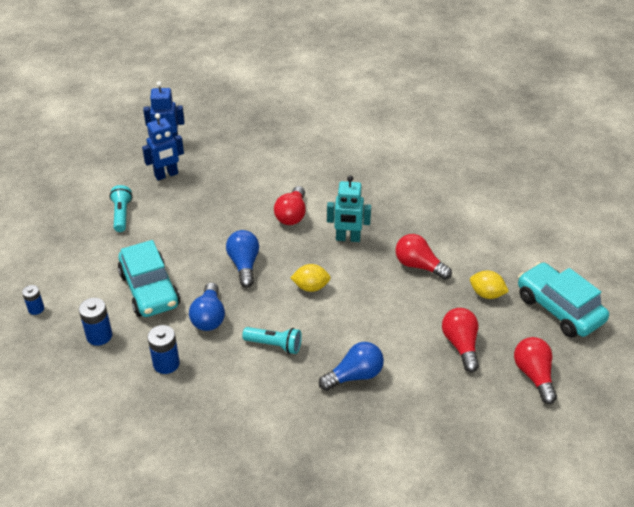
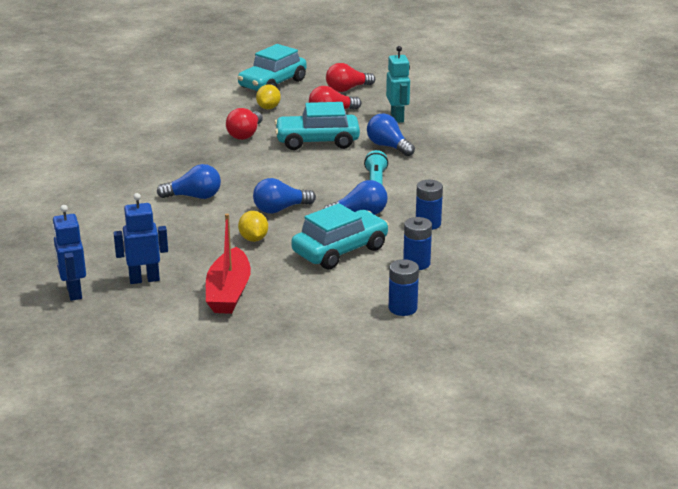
camera: 105 degrees left, 15 degrees down
blue battery [22,285,44,315] -> blue battery [389,259,419,316], size x1.56
turquoise flashlight [110,185,133,232] -> red boat [206,214,251,314]
blue robot [142,113,184,180] -> blue robot turned 60 degrees counterclockwise [114,193,168,284]
red light bulb [274,186,306,225] -> blue light bulb [157,164,221,199]
yellow lemon [290,264,331,292] -> yellow lemon moved to [238,211,268,242]
turquoise robot [327,176,371,242] -> turquoise robot moved to [386,46,410,123]
none -> turquoise car [274,102,360,150]

